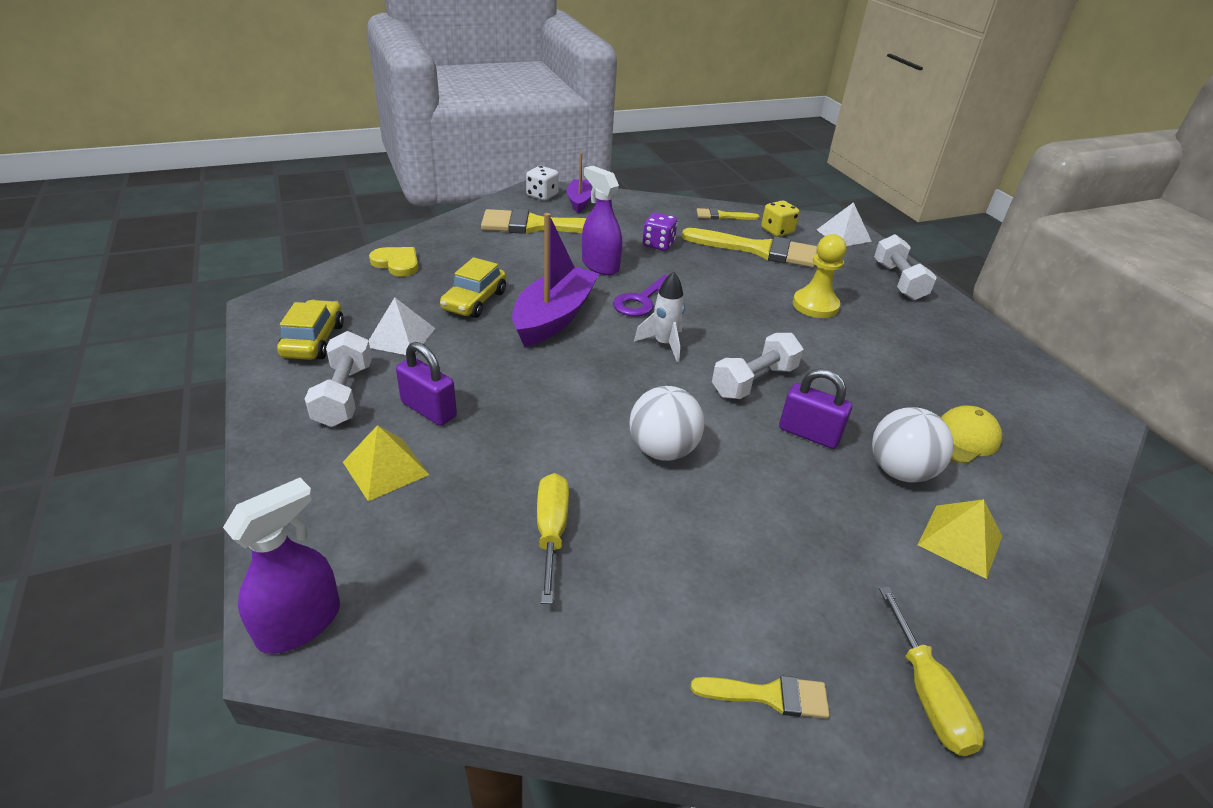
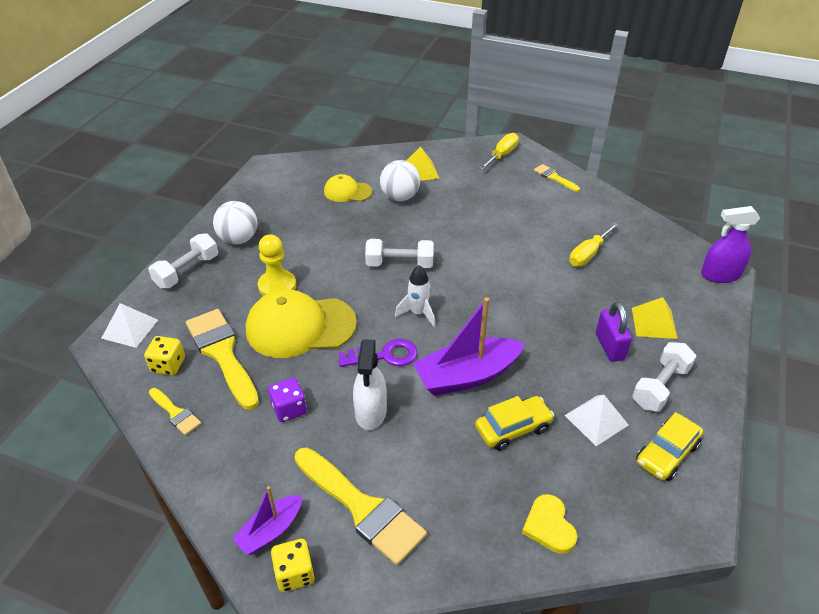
camera: 135 degrees left, 5 degrees up
white dice [526,166,559,200] -> yellow dice [271,539,315,592]
purple spray bottle [582,166,622,275] -> white spray bottle [353,339,387,430]
white ball [630,386,704,461] -> white ball moved to [213,201,257,244]
purple padlock [779,368,852,449] -> none
none -> yellow cap [246,289,357,358]

